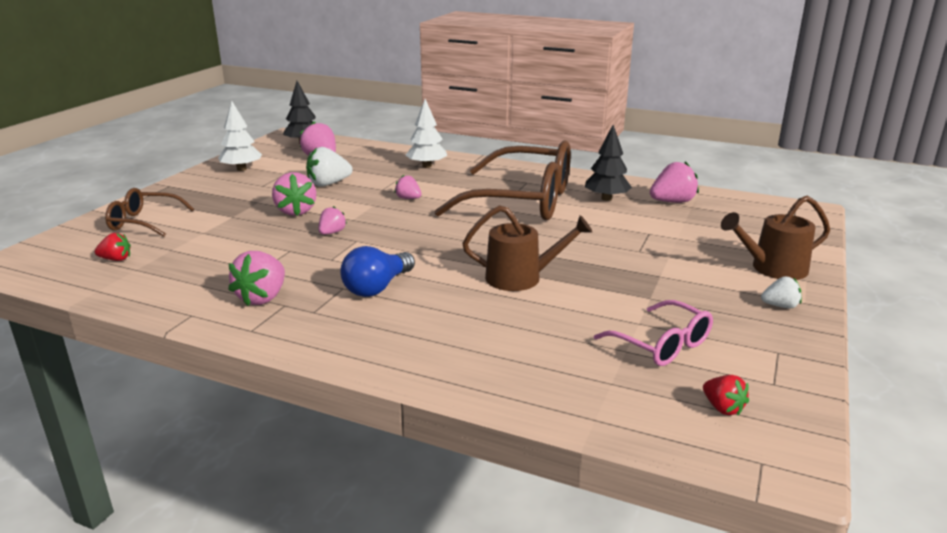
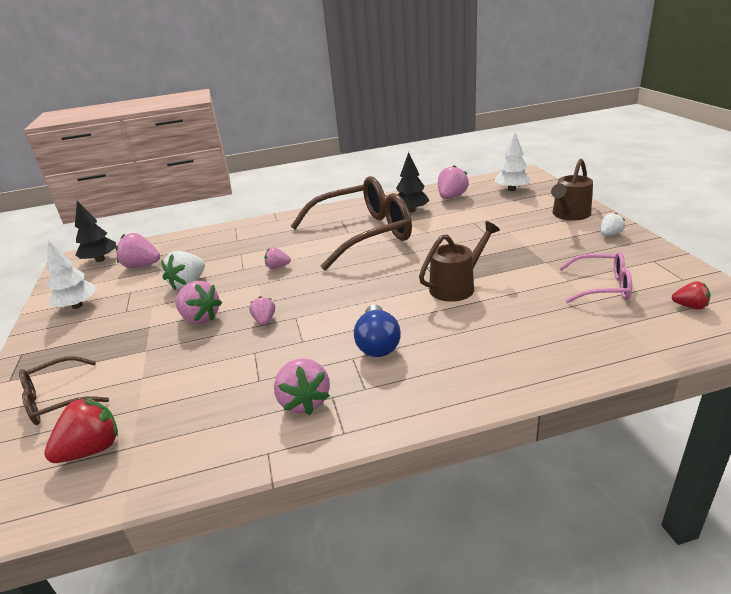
camera: 35 degrees left, 5 degrees up
red strawberry [94,233,131,261] -> red strawberry [44,397,118,463], size x1.70
white tree [406,99,447,168] -> white tree moved to [495,133,531,191]

